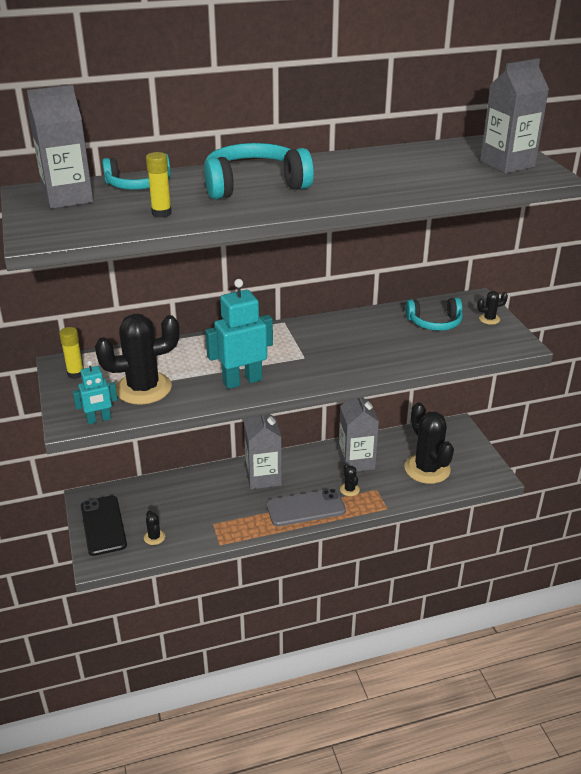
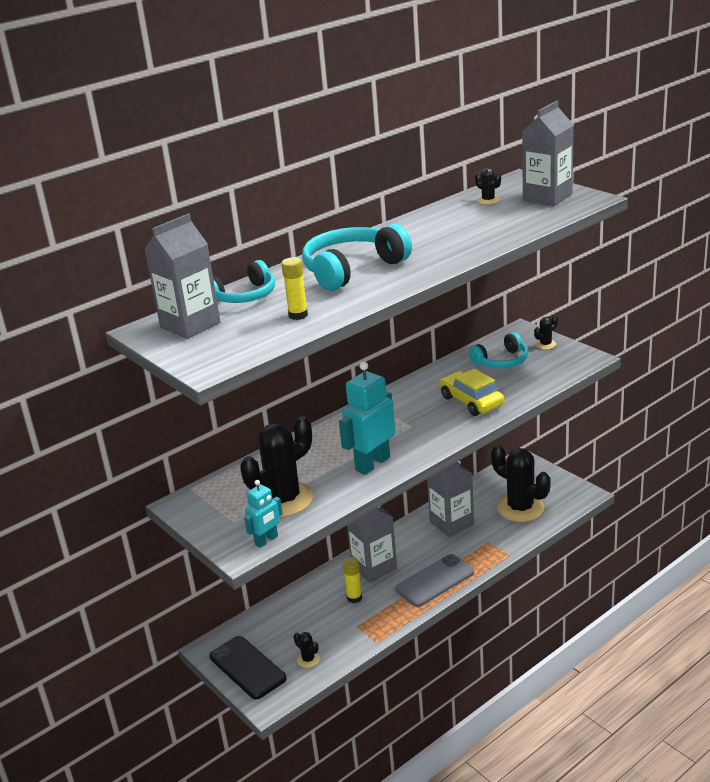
camera: 20 degrees left, 5 degrees down
yellow glue stick [59,327,84,379] -> yellow glue stick moved to [342,557,362,603]
black cactus [340,464,360,496] -> black cactus moved to [475,168,501,204]
none -> yellow car [440,368,504,416]

